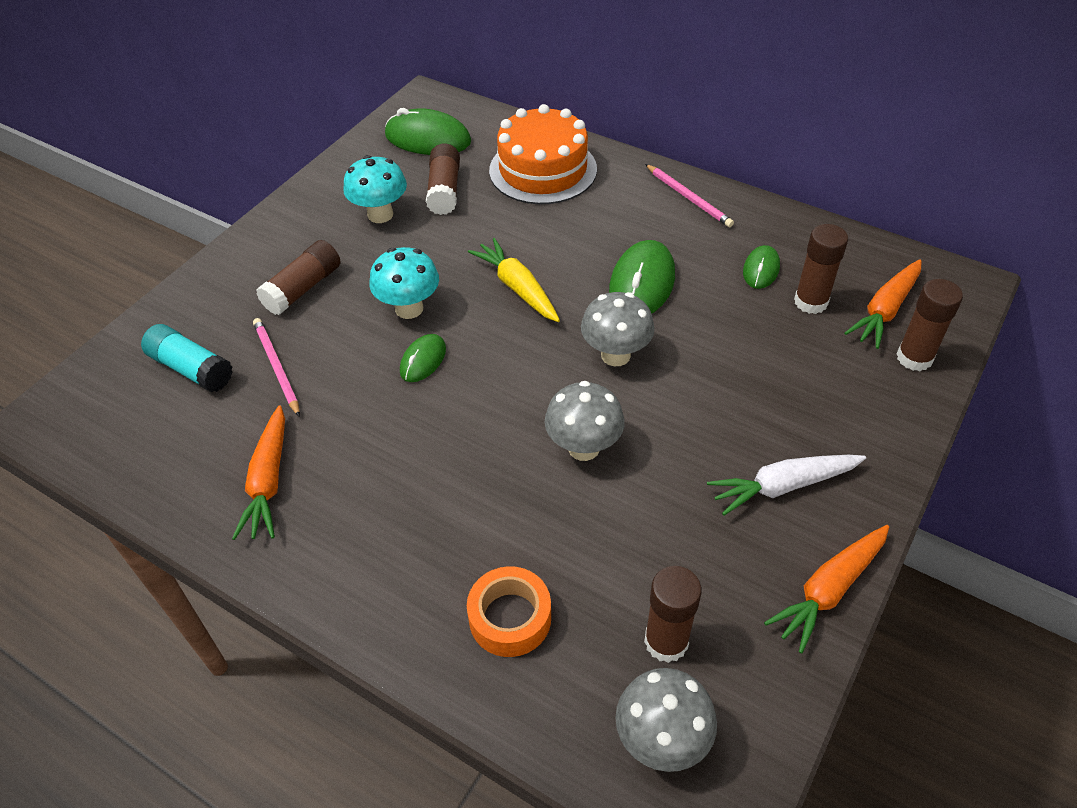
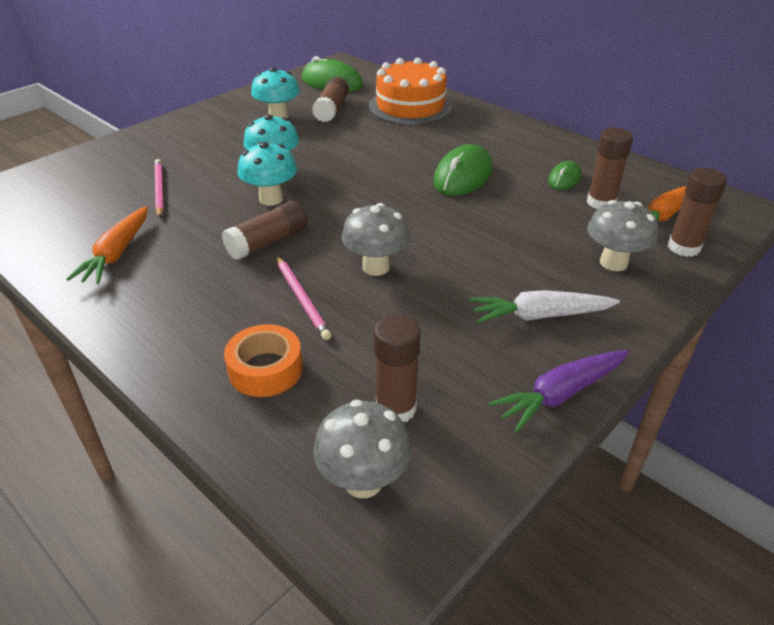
camera: 10 degrees right, 10 degrees down
turquoise glue stick [141,324,233,392] -> none
brown glue stick [256,240,340,315] -> brown glue stick moved to [222,201,307,260]
green mouse [400,334,446,382] -> turquoise mushroom [237,142,297,206]
yellow carrot [468,238,560,322] -> none
grey mushroom [581,292,655,366] -> grey mushroom moved to [587,200,658,271]
pink pencil [645,164,734,227] -> pink pencil moved to [277,256,331,340]
orange carrot [764,525,889,654] -> purple carrot [488,350,629,432]

